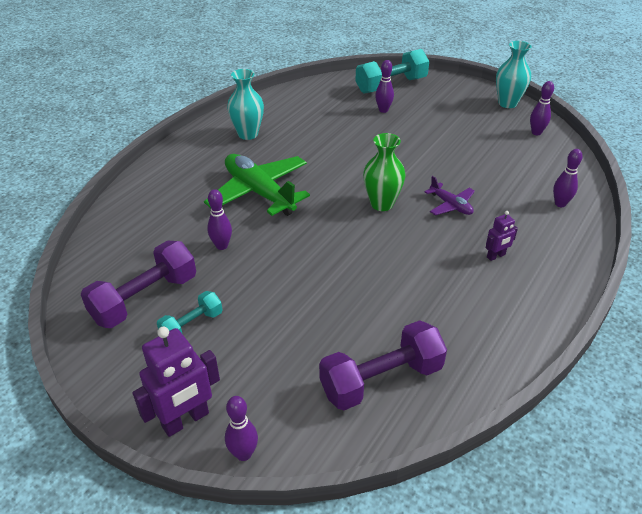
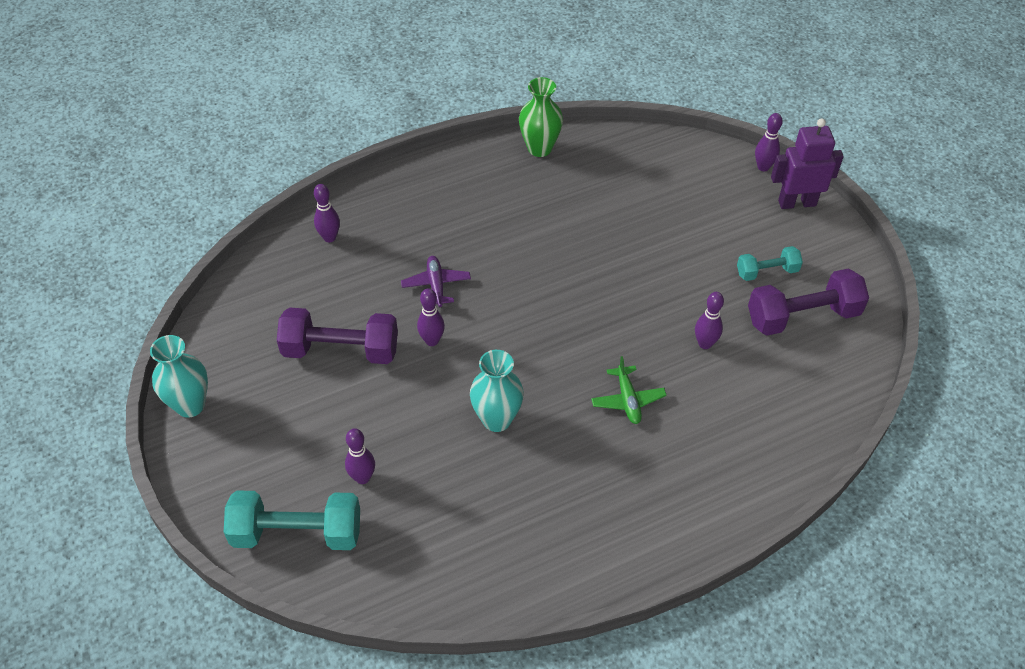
camera: 150 degrees left, 10 degrees up
green plane [204,154,310,216] -> green plane [591,356,667,424], size x0.50
turquoise vase [227,69,264,140] -> turquoise vase moved to [470,350,524,432]
purple dumbbell [319,320,447,410] -> purple dumbbell moved to [277,308,398,364]
green vase [363,133,405,211] -> green vase moved to [519,77,563,157]
purple robot [486,211,518,261] -> none
purple bowling pin [530,81,554,135] -> purple bowling pin moved to [417,288,445,346]

